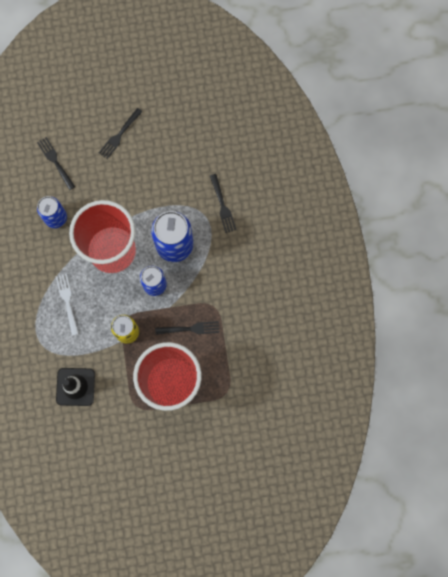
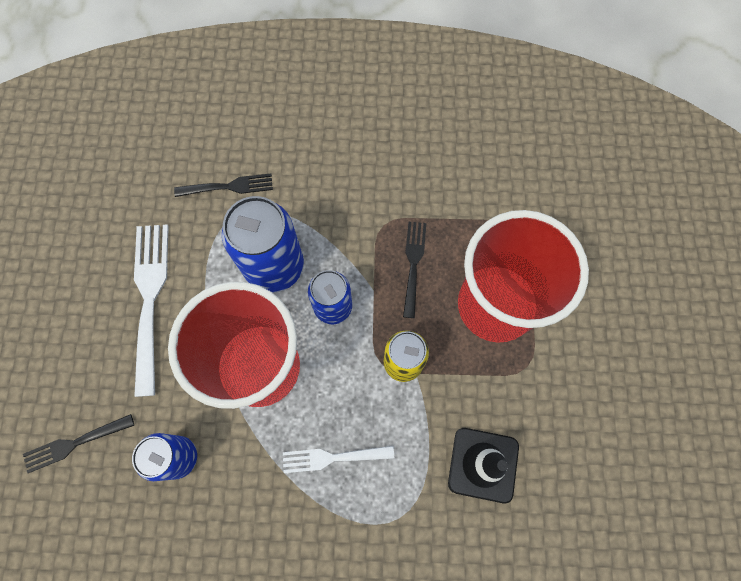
camera: 80 degrees left, 5 degrees down
black fork [99,108,142,159] -> none
none -> white fork [134,224,169,397]

